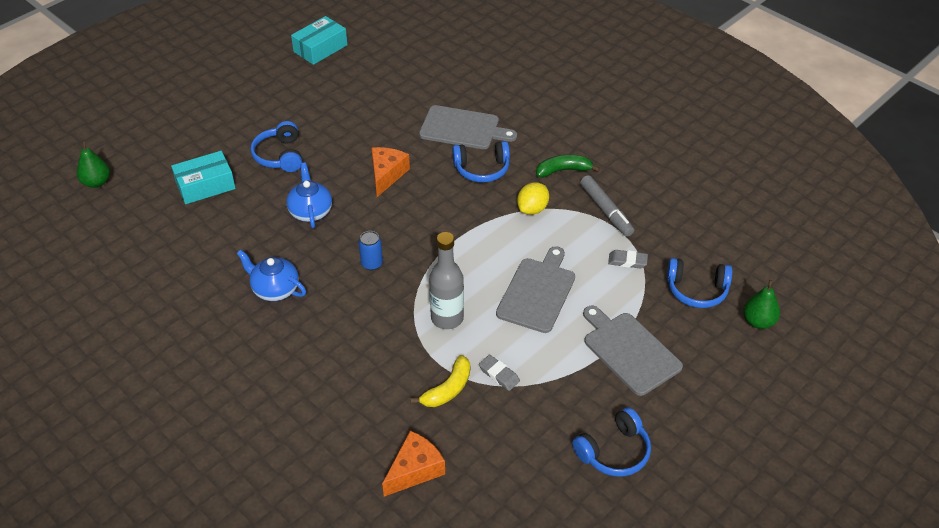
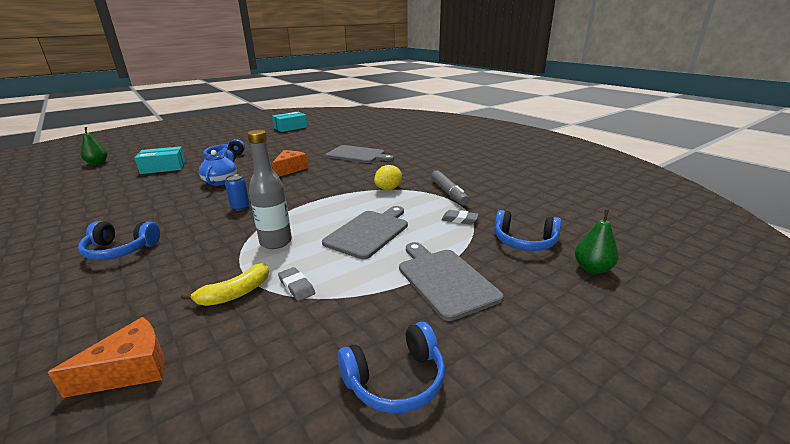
camera: 10 degrees right, 20 degrees down
blue teapot [236,249,306,301] -> none
blue headphones [452,141,510,183] -> blue headphones moved to [78,221,160,260]
green banana [536,155,600,177] -> none

